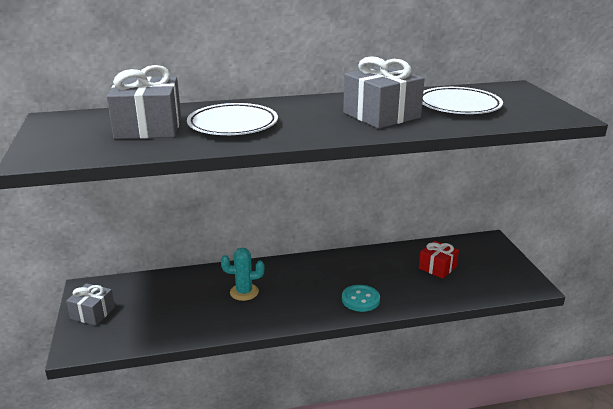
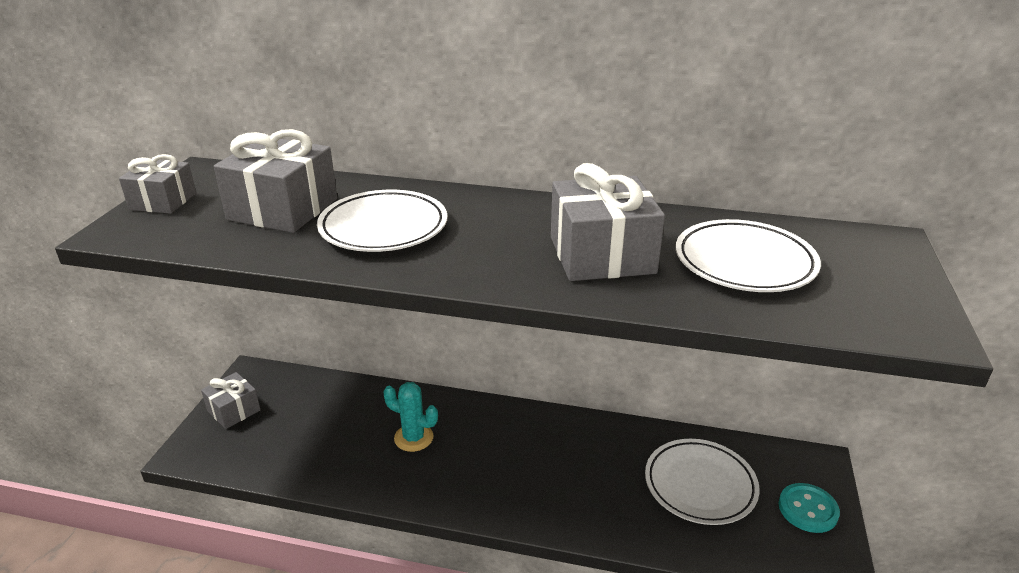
camera: 25 degrees right, 5 degrees up
turquoise button [342,285,380,312] -> turquoise button moved to [779,483,840,533]
red gift [419,241,459,279] -> white plate [645,439,760,525]
none -> grey gift [119,154,196,214]

